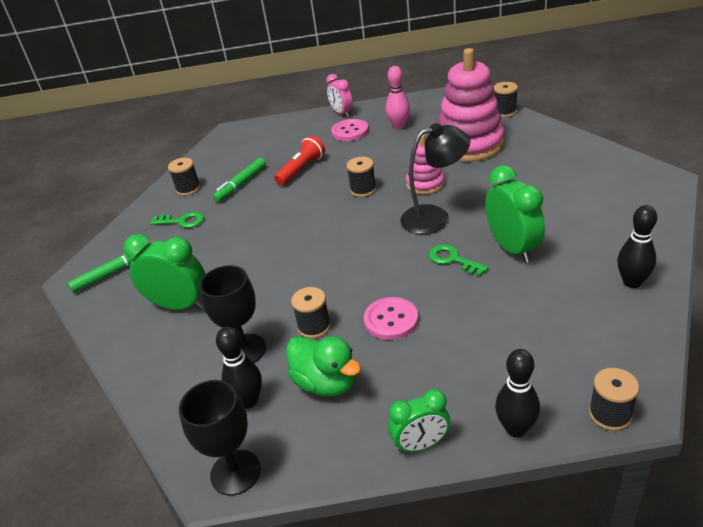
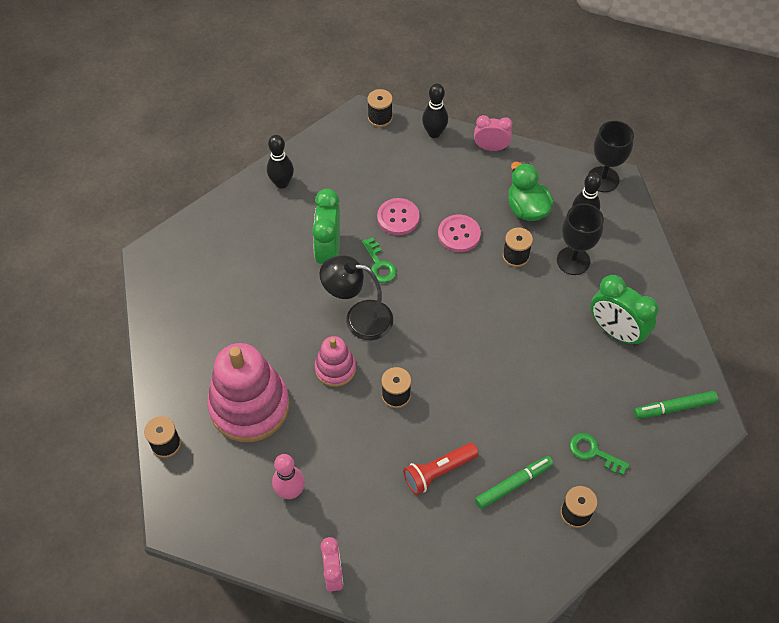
camera: 160 degrees left, 20 degrees up
pink button [331,119,369,141] -> pink button moved to [377,198,419,235]
green clock [388,389,450,453] -> pink clock [474,115,512,151]

